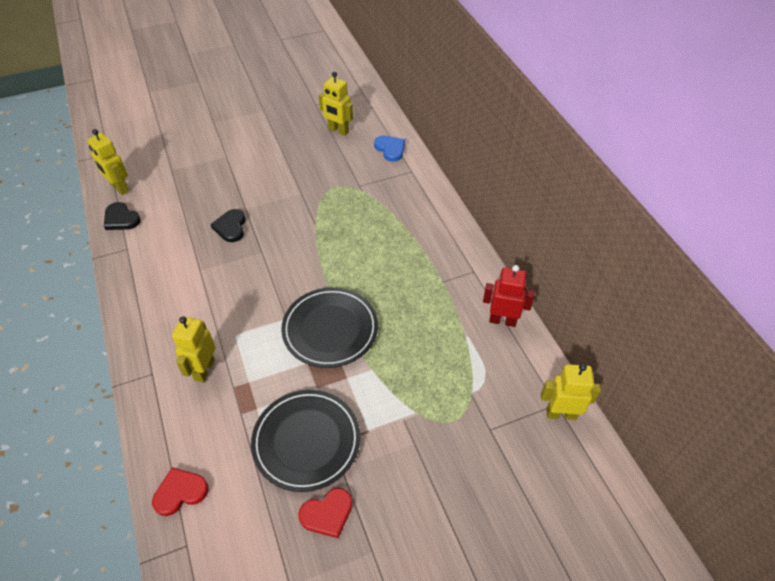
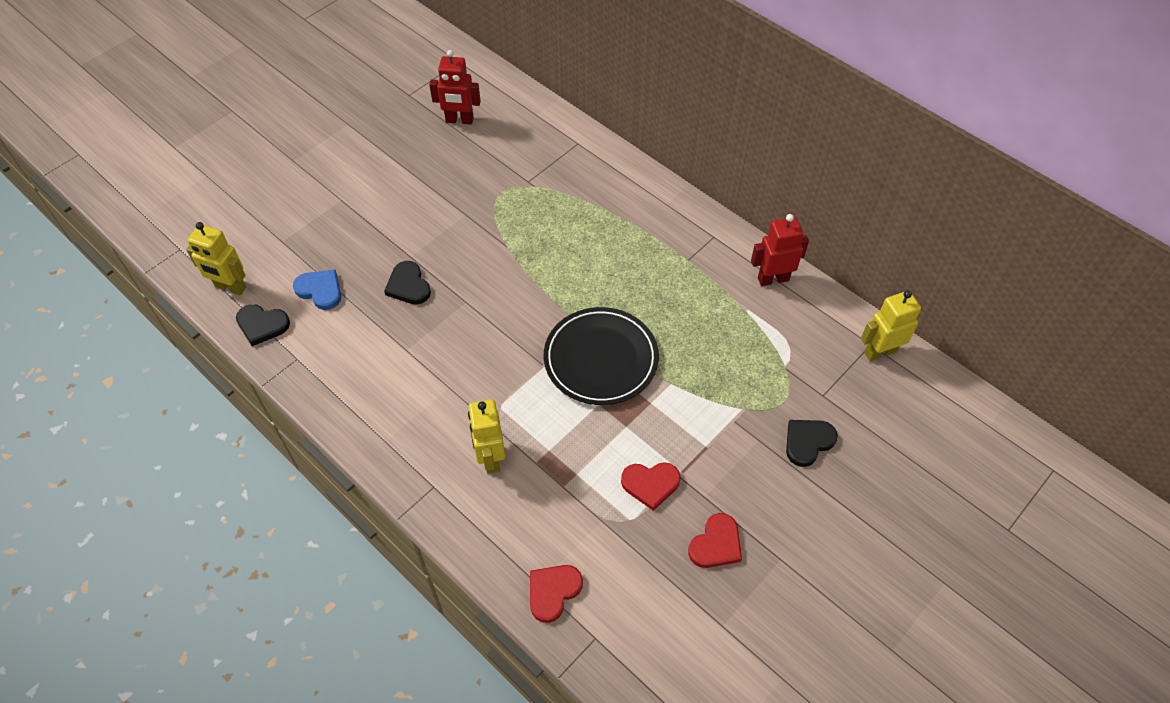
camera: 25 degrees left, 5 degrees up
black plate [251,390,360,492] -> red heart [621,462,681,511]
yellow robot [319,72,353,136] -> red robot [429,50,481,125]
blue heart [374,136,405,162] -> blue heart moved to [293,270,341,310]
none -> black heart [786,420,838,467]

